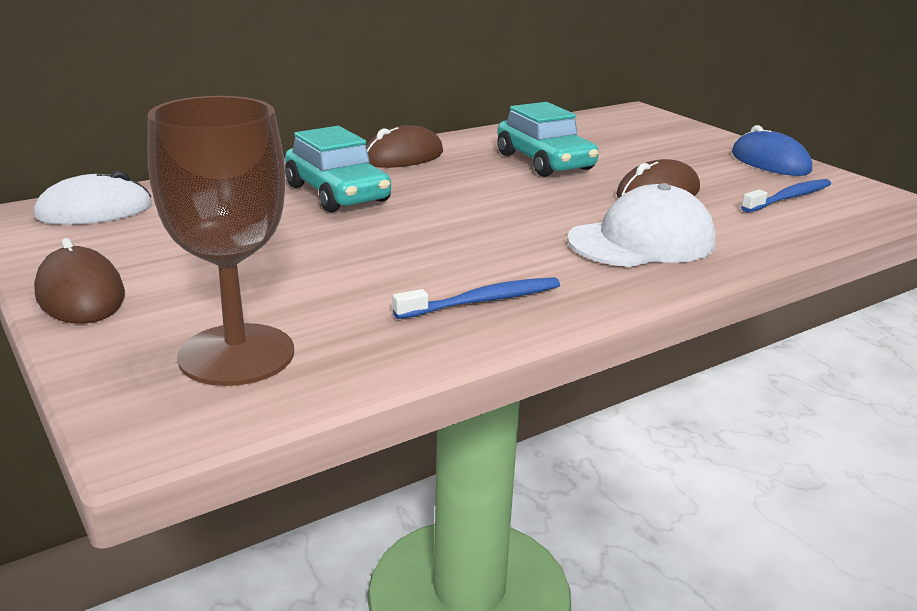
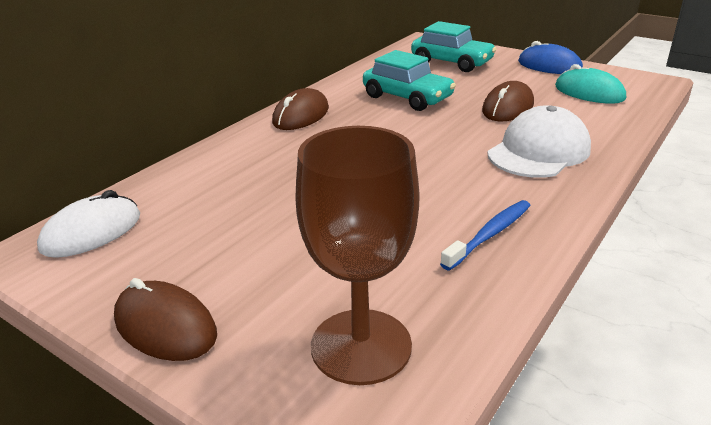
camera: 20 degrees left, 5 degrees up
turquoise car [285,126,391,212] -> turquoise car moved to [411,21,496,72]
blue toothbrush [741,179,831,213] -> turquoise mouse [555,64,626,104]

